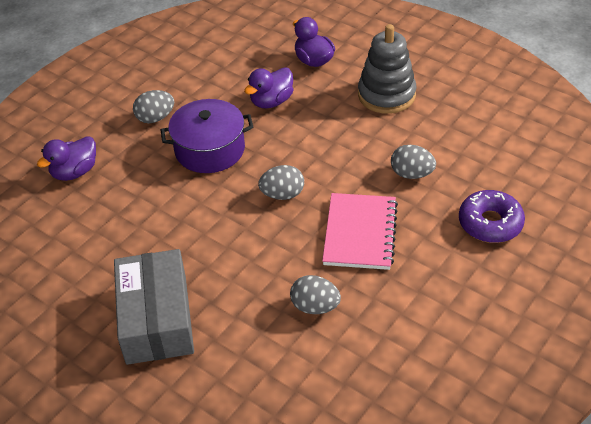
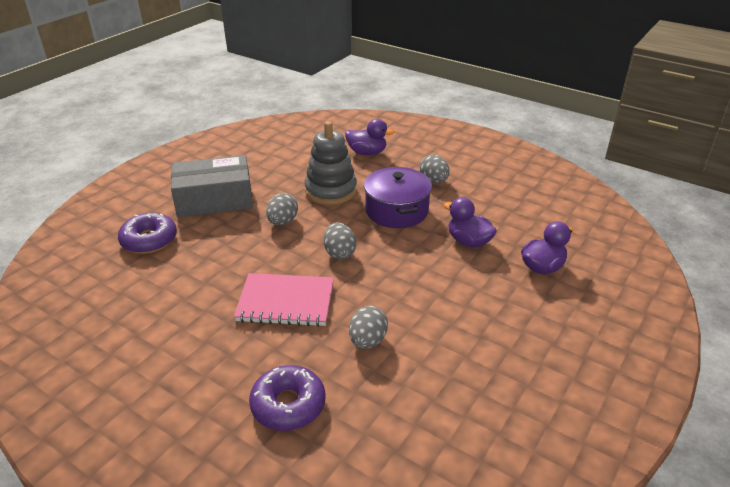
camera: 85 degrees right, 10 degrees down
purple duck [37,136,96,181] -> purple duck turned 150 degrees clockwise [345,119,394,155]
grey egg [290,275,341,314] -> grey egg moved to [266,193,298,225]
grey stacking toy [358,24,416,114] -> grey stacking toy moved to [304,121,357,205]
none -> purple donut [118,213,177,254]

